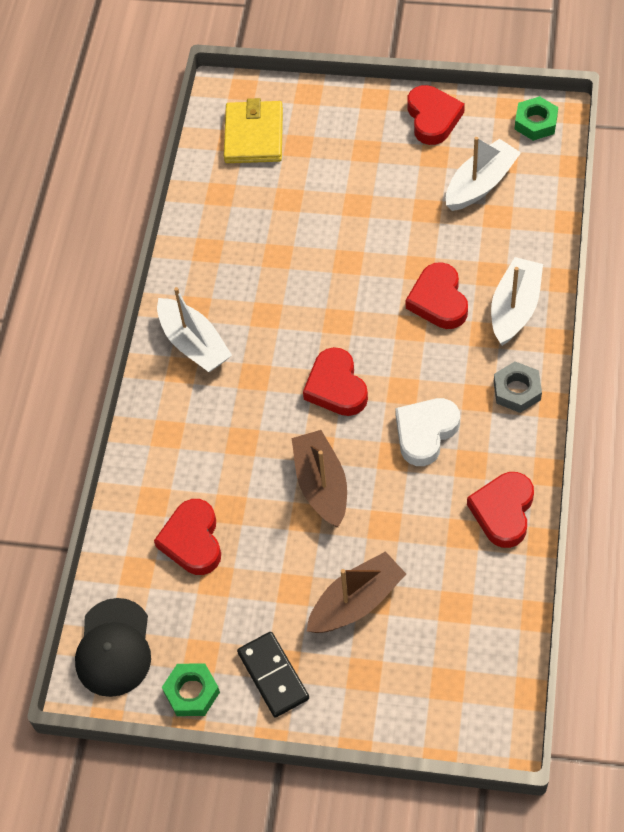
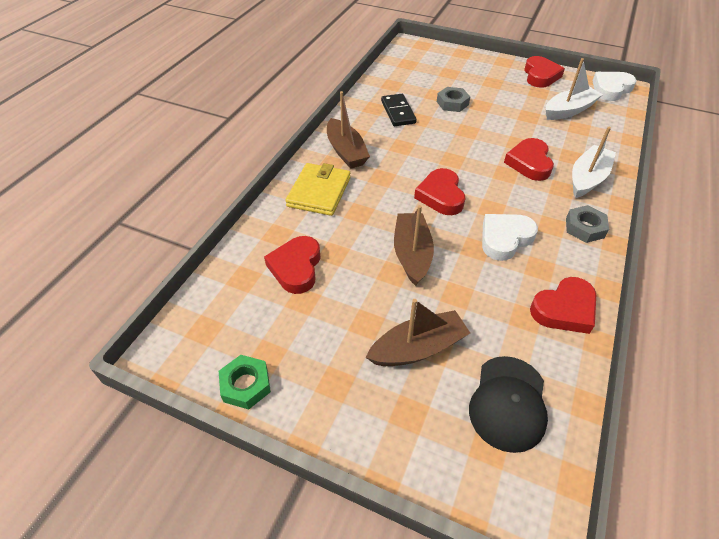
camera: 10 degrees right, 10 degrees down
black cap [75,598,151,697] -> black cap moved to [469,356,548,453]
white boat [157,287,232,372] -> brown boat [327,91,370,169]
yellow wallet [224,98,283,163] -> yellow wallet moved to [285,163,351,216]
black domino [237,632,309,718] -> black domino moved to [381,94,417,126]
red heart [467,472,534,548] -> red heart turned 150 degrees counterclockwise [530,277,596,334]
green nut [514,96,558,141] -> white heart [592,72,637,101]
none -> grey nut [437,87,470,112]

